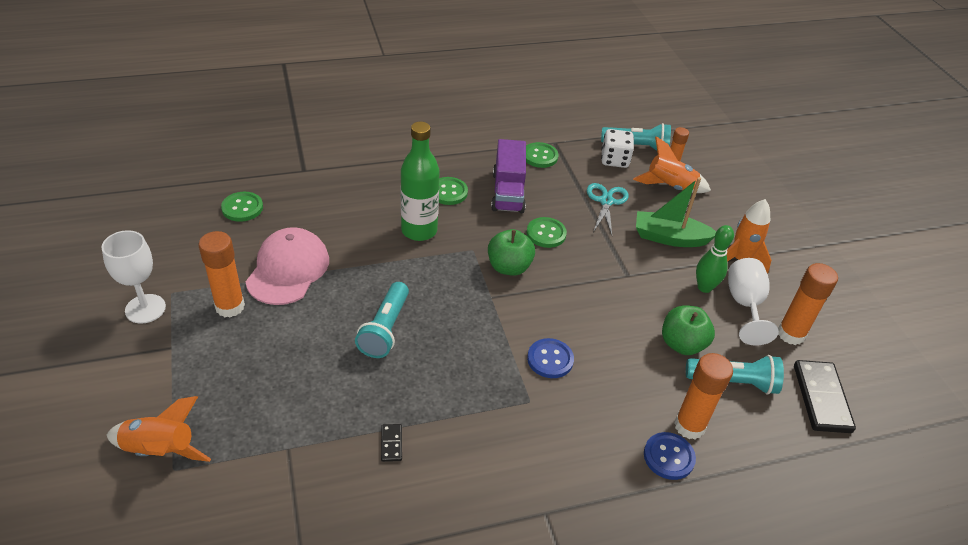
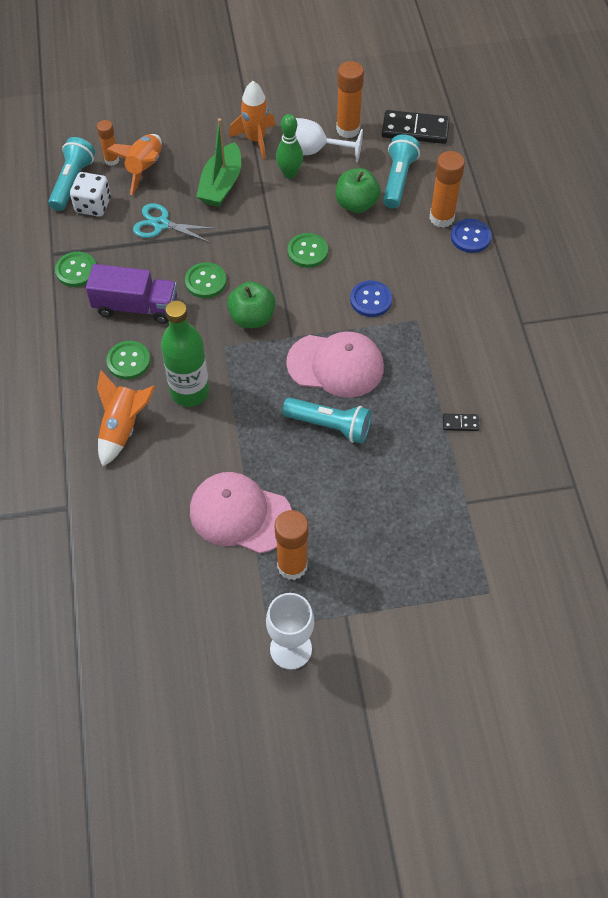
camera: 80 degrees left, 15 degrees up
orange rocket [107,396,211,462] -> orange rocket moved to [97,370,155,467]
green button [221,192,263,222] -> green button moved to [288,233,328,268]
none -> pink cap [286,332,384,398]

